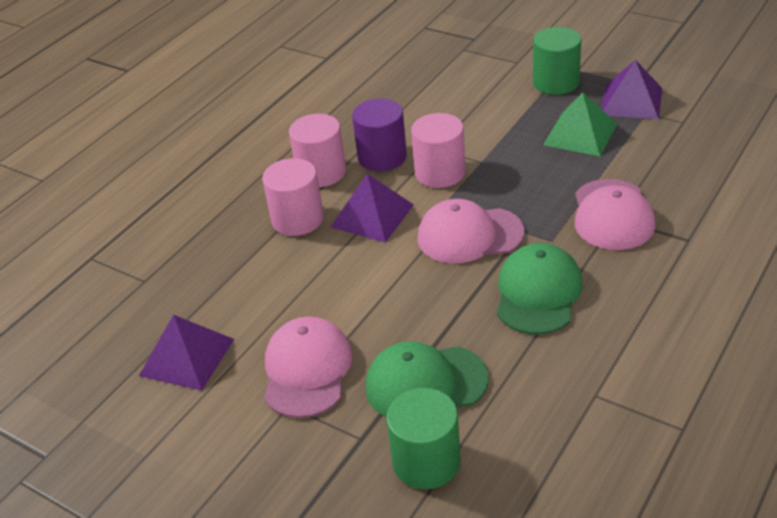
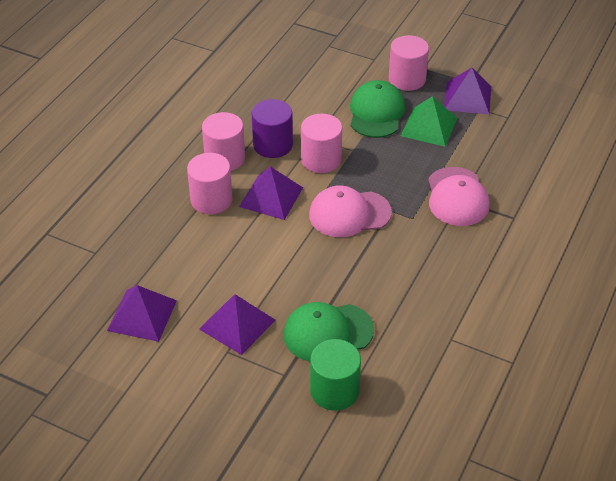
camera: 10 degrees left, 5 degrees up
pink cap [264,317,353,418] -> purple pyramid [199,294,275,355]
green cap [497,243,583,334] -> green cap moved to [350,80,405,138]
green cylinder [533,27,581,95] -> pink cylinder [389,35,429,91]

